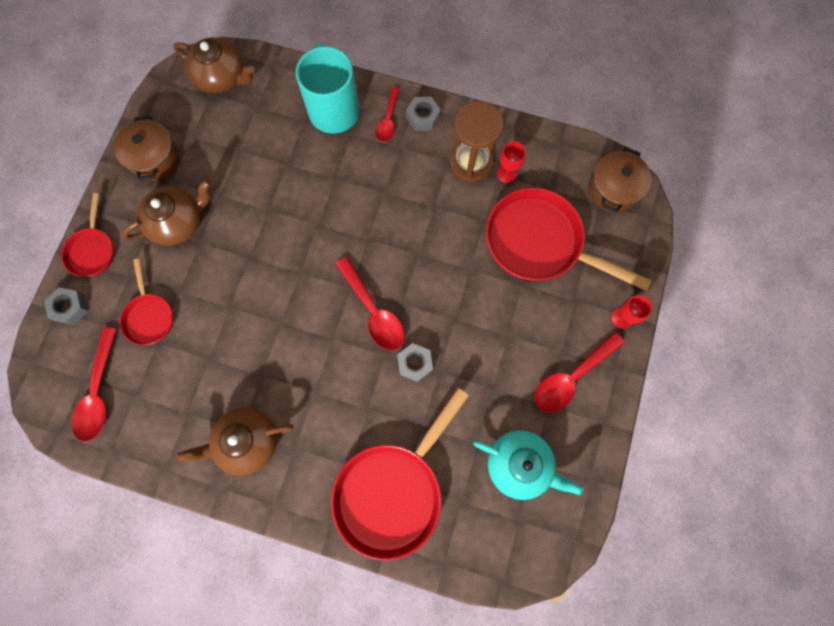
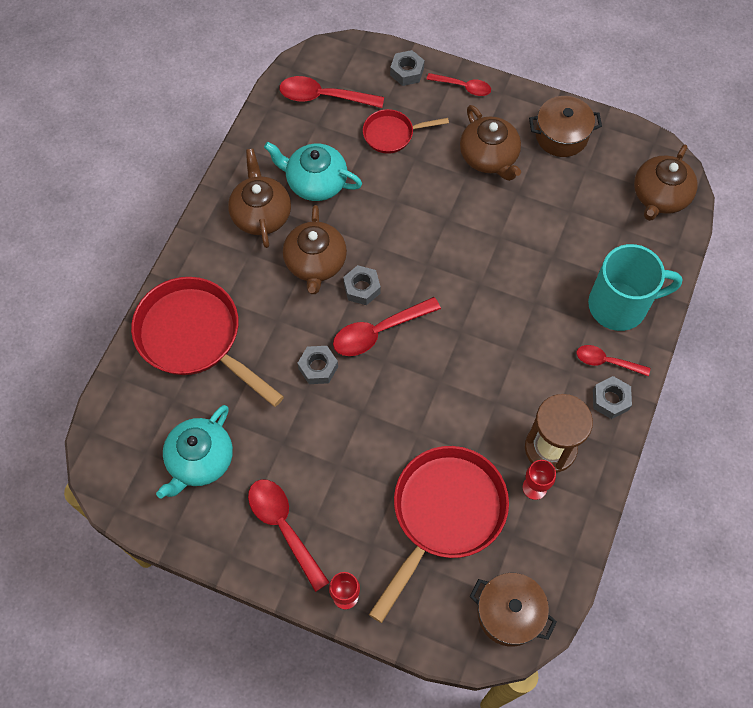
camera: 95 degrees right, 10 degrees down
red pan [61,193,115,277] -> red spoon [426,73,491,96]
none -> turquoise teapot [264,142,362,201]
none -> brown teapot [283,205,347,294]
none -> grey nut [343,265,381,305]

